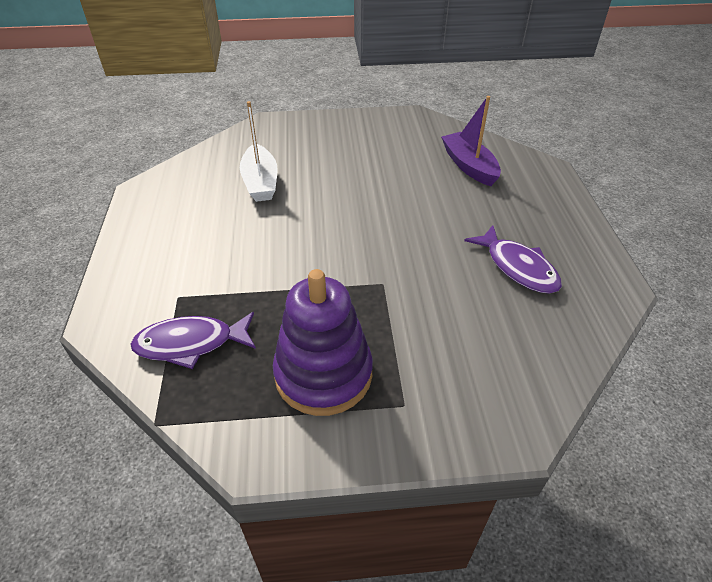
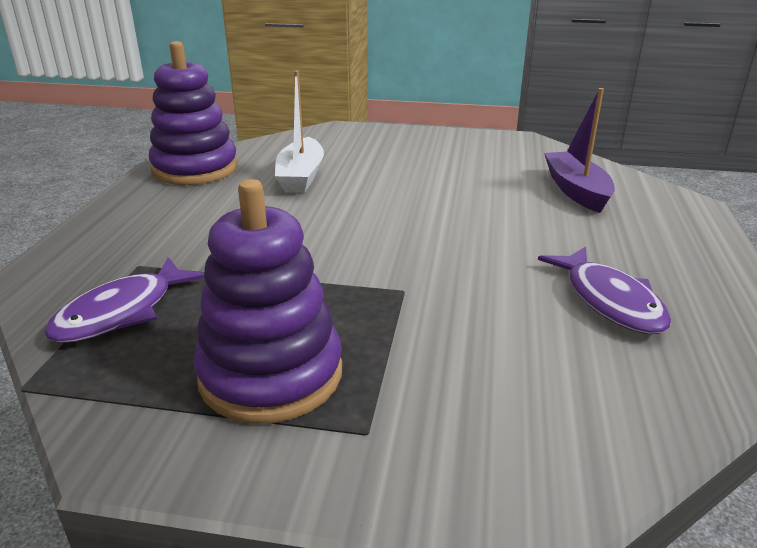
camera: 15 degrees right, 15 degrees down
purple fish [130,312,256,369] -> purple fish turned 60 degrees counterclockwise [44,257,204,343]
none -> purple stacking toy [149,41,238,185]

